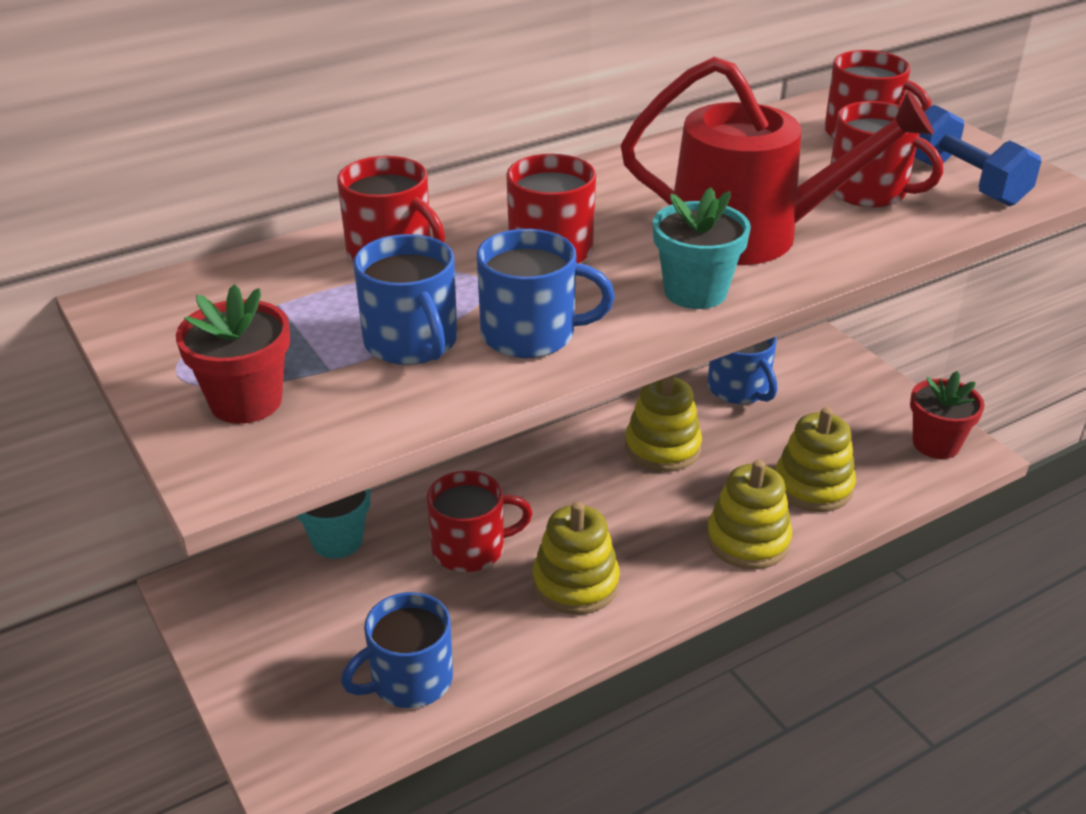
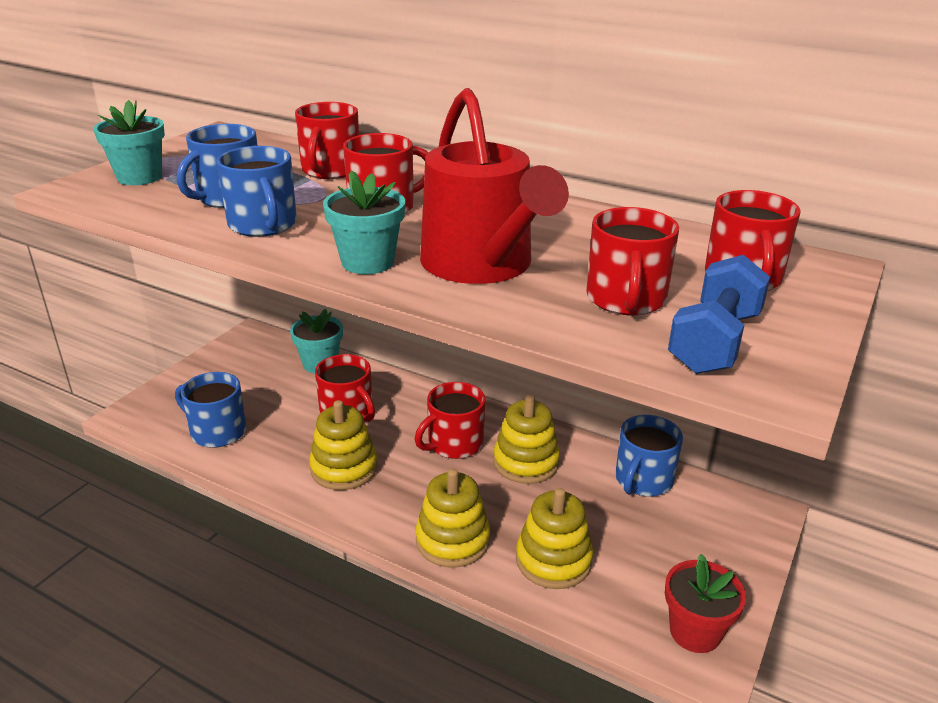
camera: 60 degrees right, 5 degrees down
red flower pot [176,284,290,424] -> turquoise flower pot [93,100,165,185]
none -> red mug [415,382,485,459]

